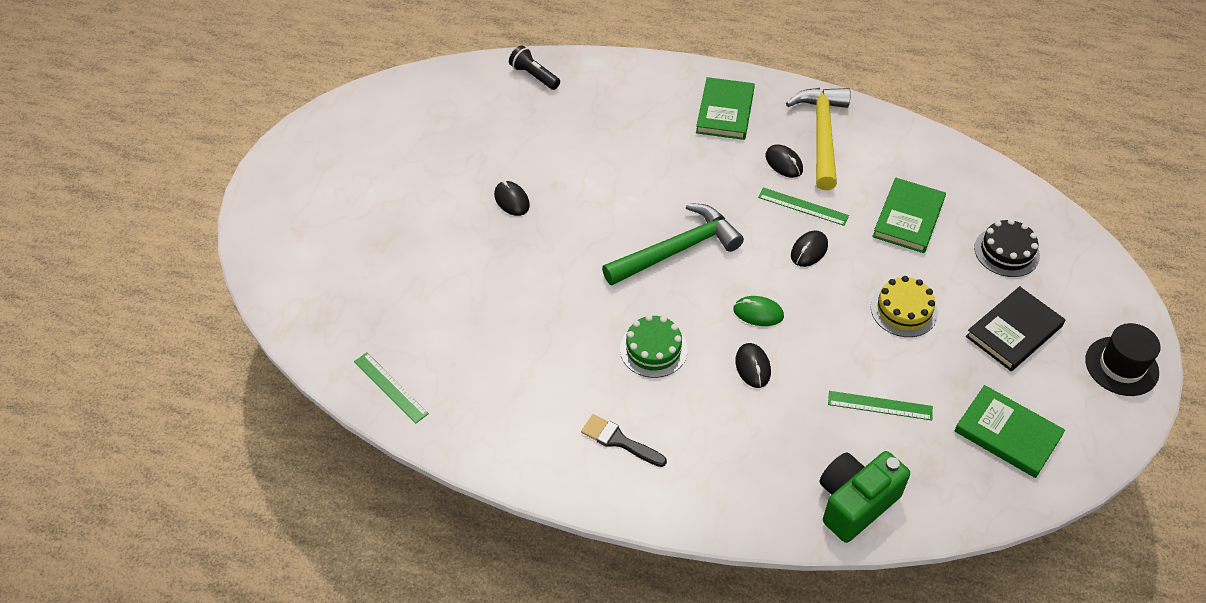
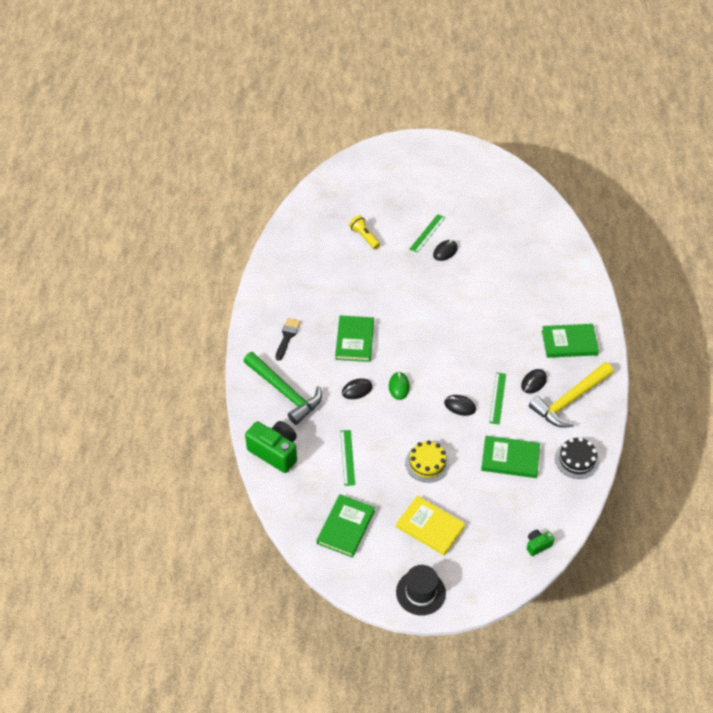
camera: 75 degrees right, 0 degrees up
green ruler [354,353,429,424] -> green ruler moved to [410,214,445,253]
black flashlight [509,45,560,90] -> none
green hammer [602,203,744,285] -> green hammer moved to [243,352,322,425]
green cake [620,315,688,378] -> green book [335,316,374,362]
yellow hammer [786,88,851,190] -> yellow hammer turned 150 degrees clockwise [529,362,614,428]
black book [966,286,1066,371] -> yellow book [396,496,465,556]
black cake [974,219,1040,277] -> black cake moved to [555,437,600,479]
none -> yellow flashlight [349,215,380,249]
none -> green camera [527,530,555,556]

